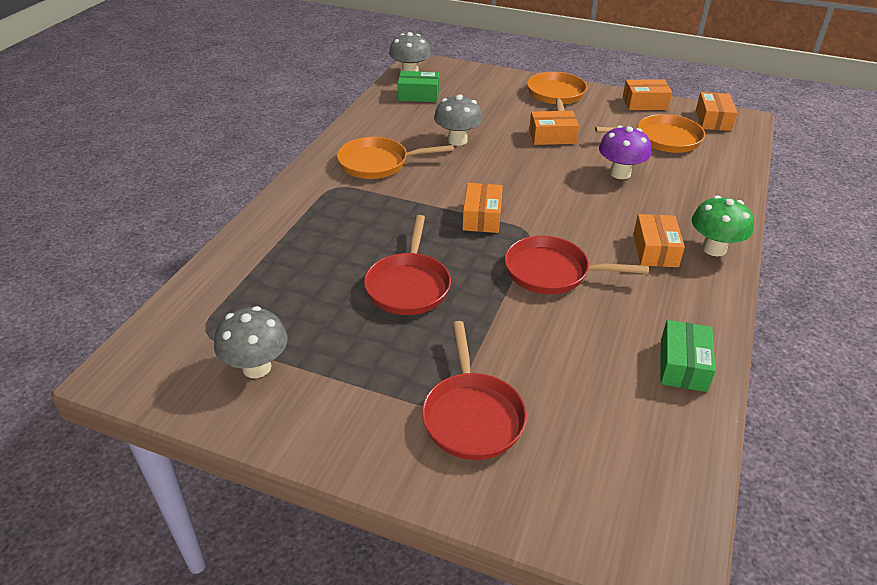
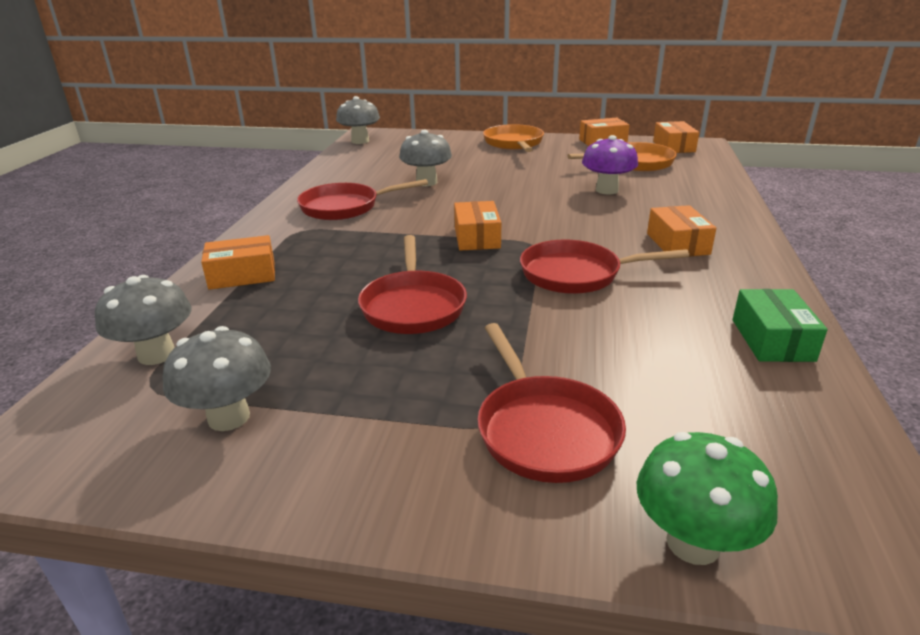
camera: 10 degrees left, 10 degrees down
orange pan [337,137,454,179] -> red pan [297,179,428,220]
green box [398,71,439,102] -> none
orange box [529,111,579,145] -> orange box moved to [201,235,275,290]
green mushroom [692,196,754,256] -> green mushroom moved to [637,432,778,565]
none -> grey mushroom [95,275,192,365]

